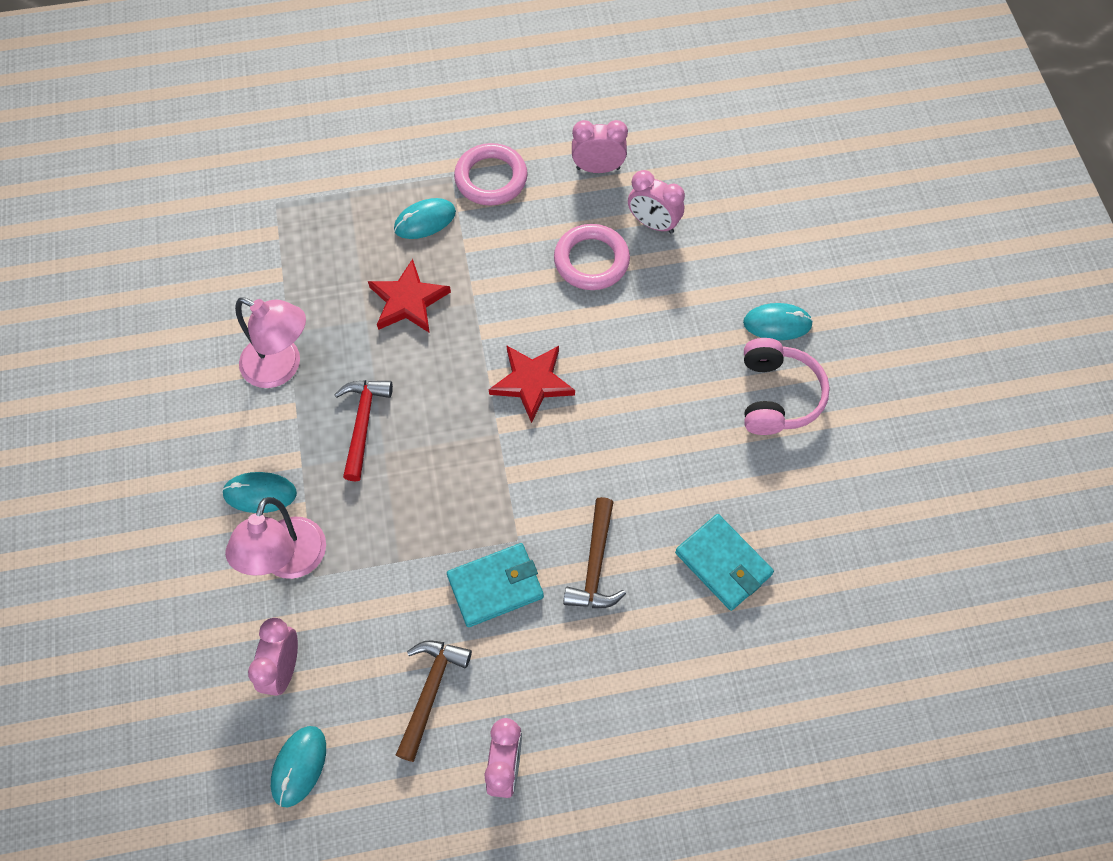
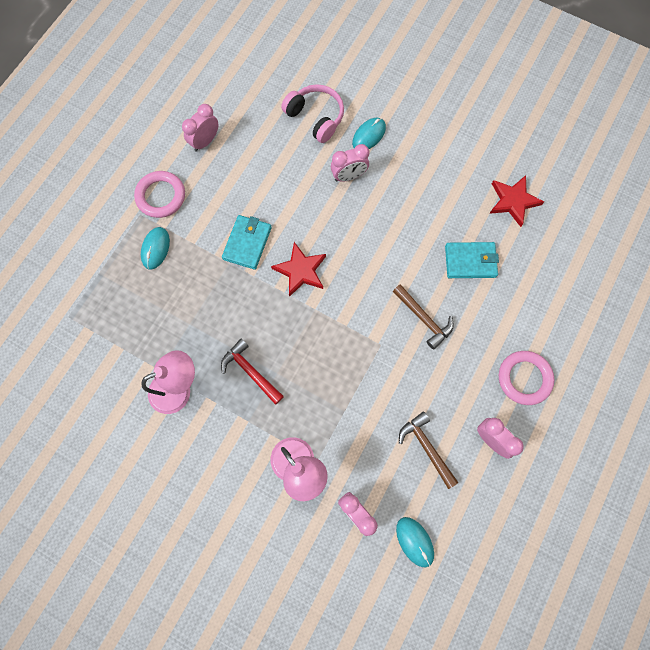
camera: 50 degrees left, 10 degrees up
turquoise mouse [222,472,297,513] -> none
red star [368,259,451,333] -> red star moved to [489,175,544,227]
turquoise wallet [447,543,544,627] -> turquoise wallet moved to [222,215,272,270]
pink ring [554,224,630,290] -> pink ring moved to [499,351,554,405]
pink clock [628,170,685,233] -> pink clock moved to [331,144,369,182]
pink headphones [744,338,830,435] -> pink headphones moved to [281,84,344,143]

